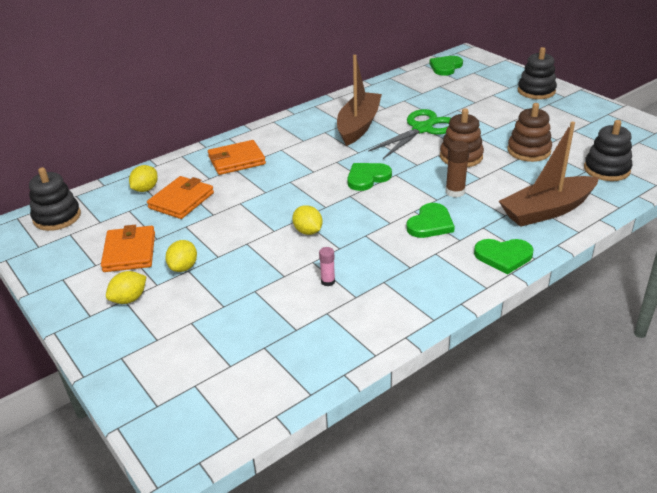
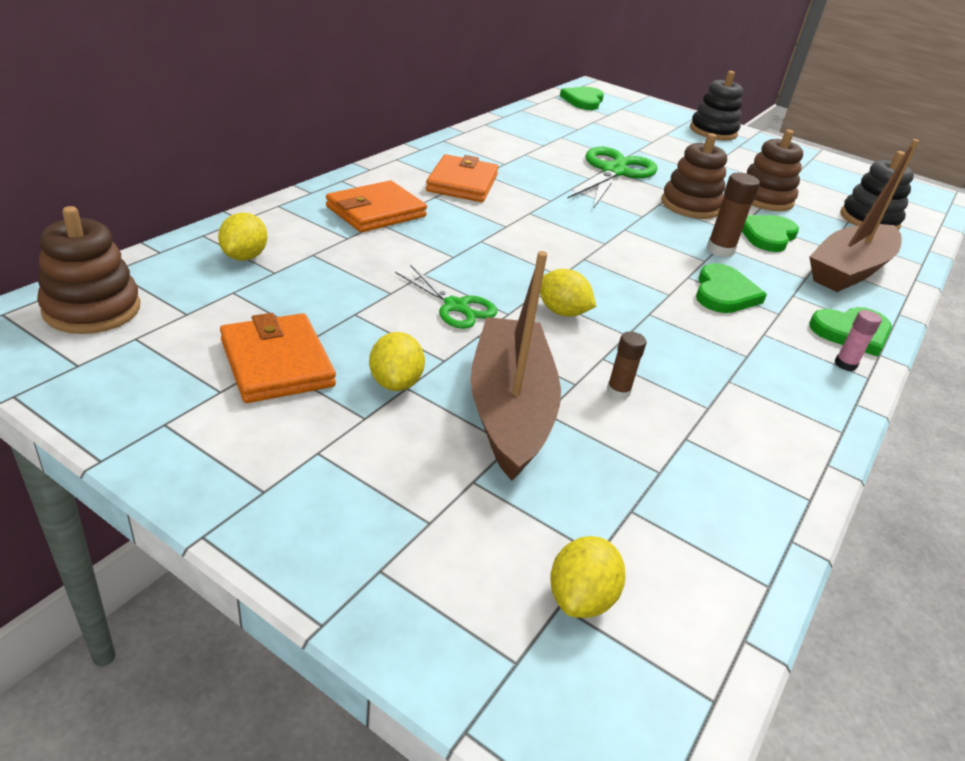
camera: 25 degrees left, 0 degrees up
black stacking toy [29,167,81,231] -> brown stacking toy [37,206,140,334]
yellow lemon [106,271,147,304] -> yellow lemon moved to [550,536,625,618]
orange wallet [147,176,214,219] -> orange wallet moved to [426,154,499,202]
pink glue stick [319,247,335,286] -> pink glue stick moved to [835,310,882,371]
brown boat [337,55,382,146] -> brown boat moved to [471,251,561,481]
green heart [347,163,392,191] -> green heart moved to [742,215,799,252]
none -> green scissors [395,265,498,329]
none -> brown glue stick [607,332,646,399]

